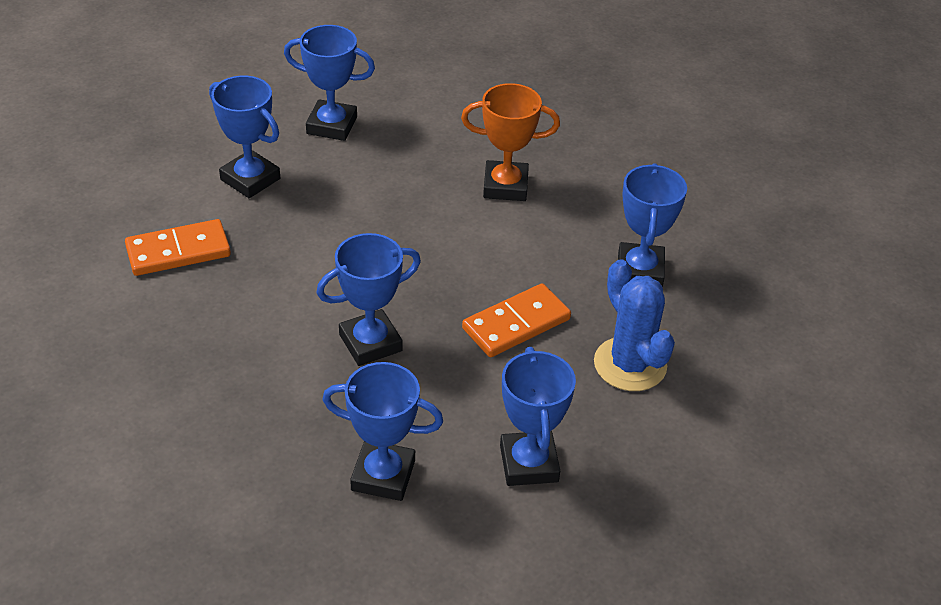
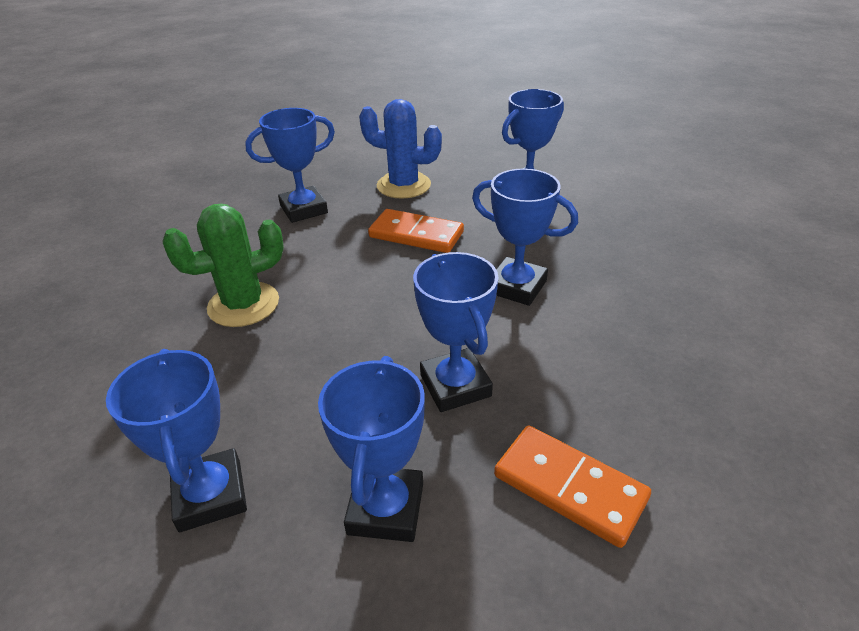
camera: 120 degrees left, 5 degrees down
blue trophy [322,362,443,501] -> blue trophy moved to [413,252,499,412]
orange trophy [461,83,560,201] -> green cactus [162,204,284,327]
blue cactus [594,259,675,391] -> blue cactus turned 75 degrees clockwise [359,99,442,199]

